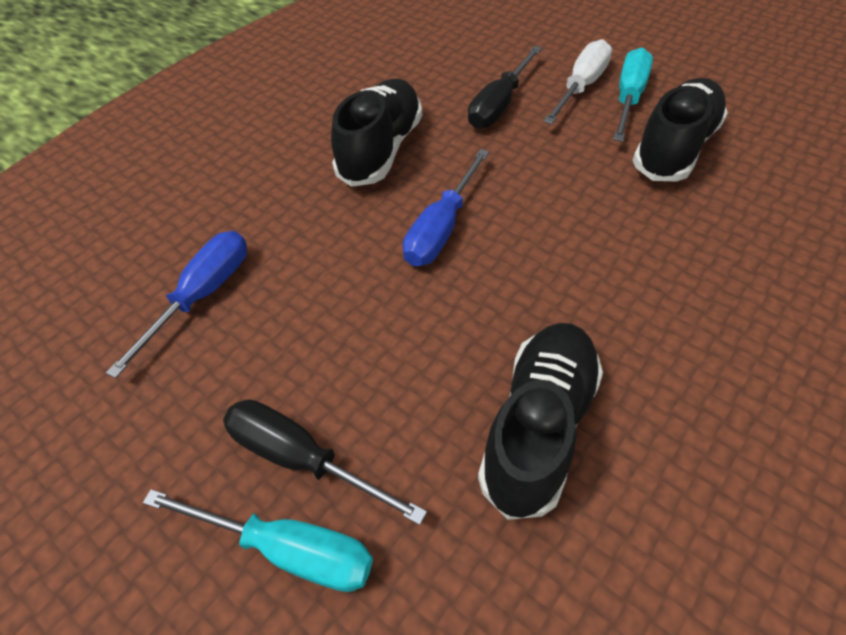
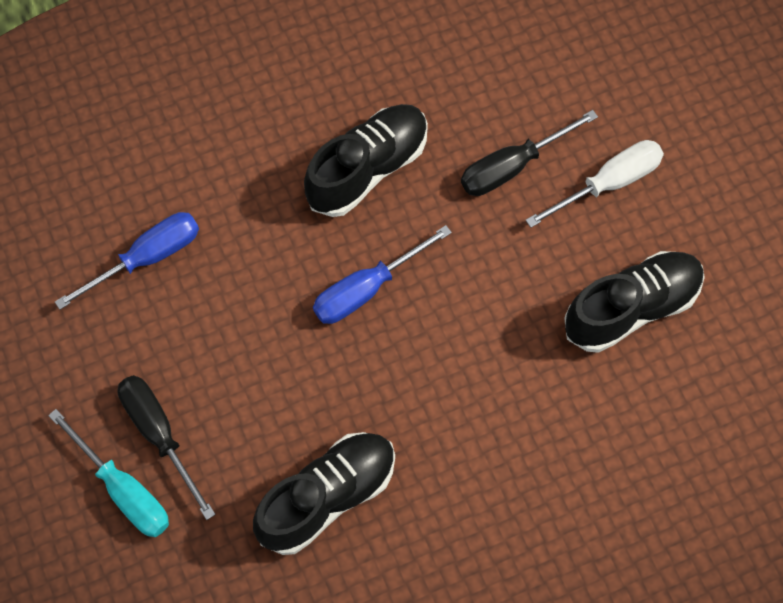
camera: 25 degrees right, 15 degrees up
turquoise screwdriver [613,48,653,142] -> none

